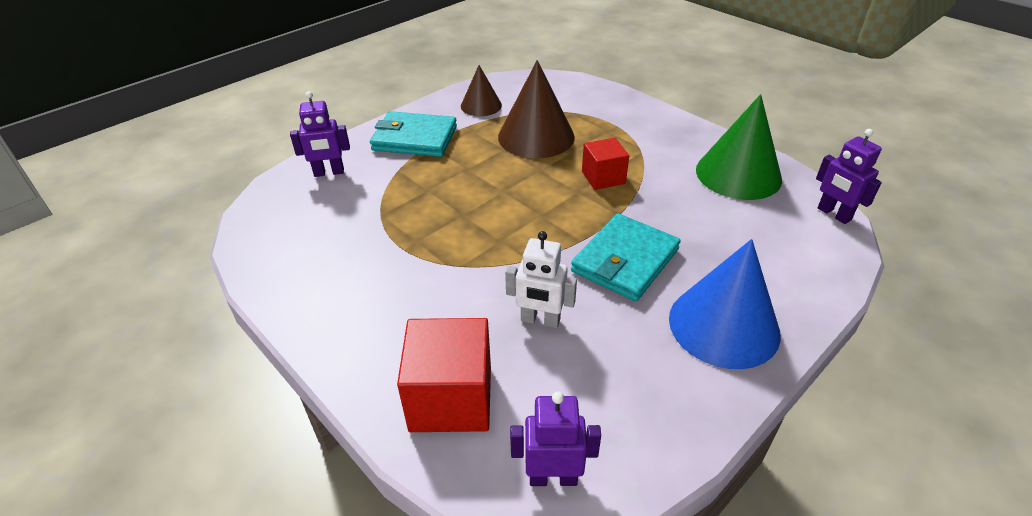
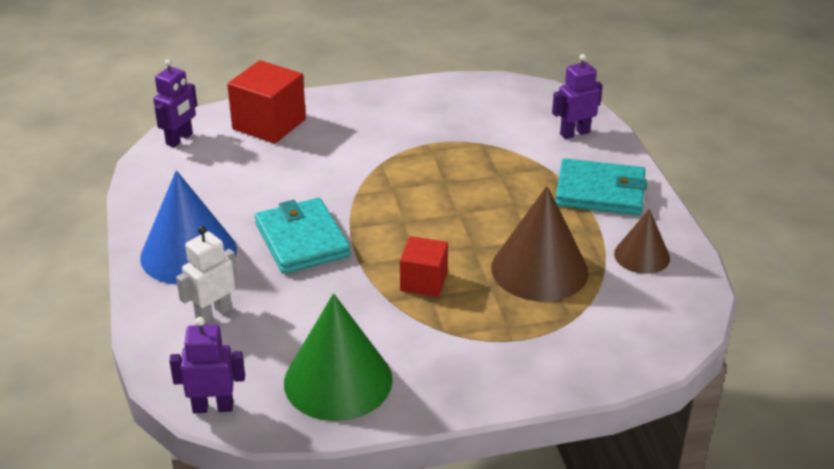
camera: 120 degrees right, 5 degrees down
purple robot [290,91,350,177] -> purple robot turned 45 degrees clockwise [552,54,603,139]
turquoise wallet [370,111,457,157] -> turquoise wallet turned 60 degrees clockwise [555,158,647,215]
white robot [505,231,577,328] -> white robot moved to [176,226,237,324]

